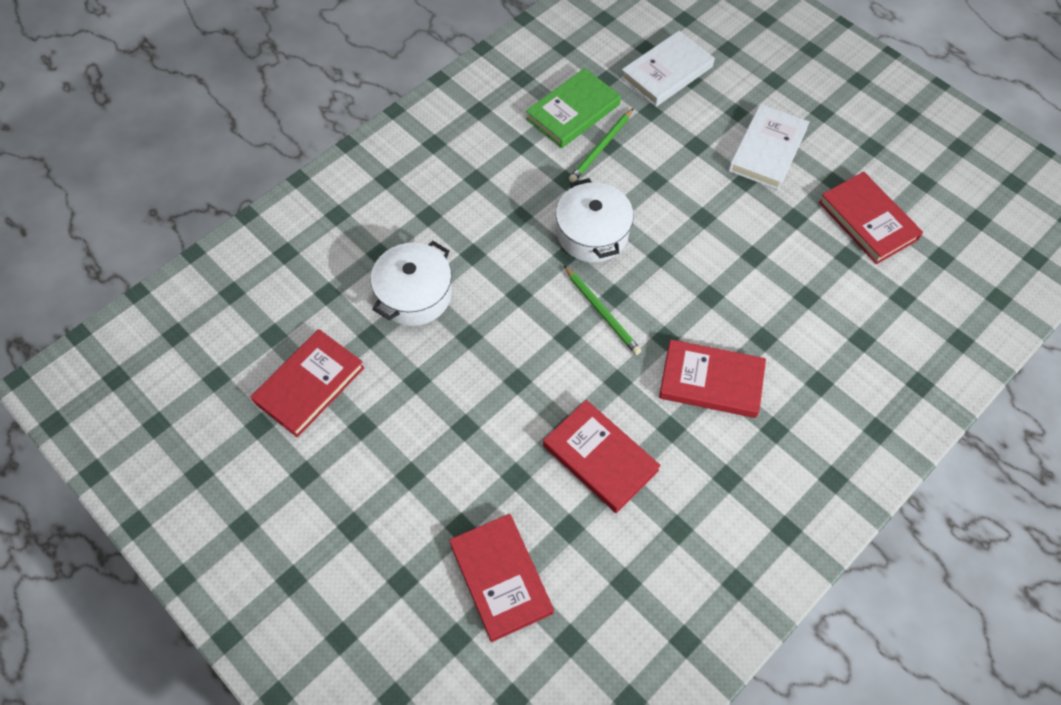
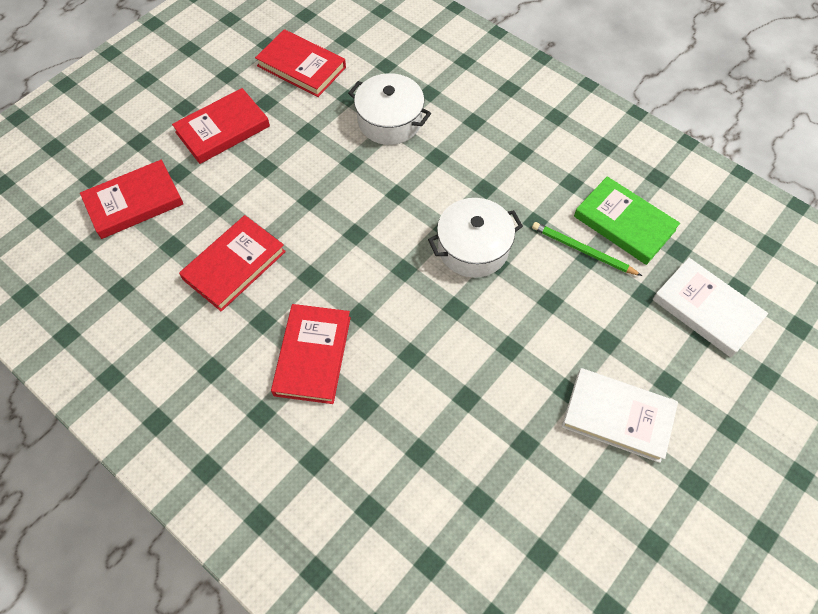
camera: 85 degrees right, 0 degrees up
green pencil [564,265,641,355] -> none
red book [819,172,923,264] -> red book moved to [172,88,270,164]

